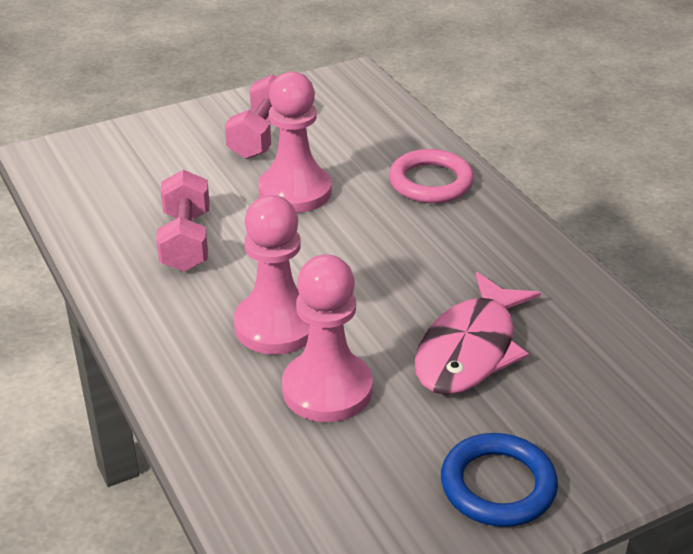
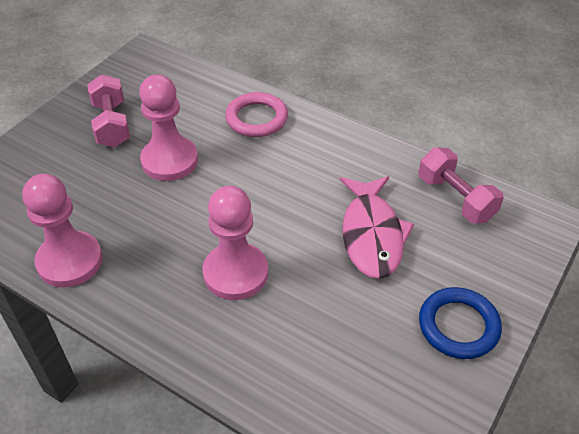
camera: 30 degrees left, 10 degrees up
pink dumbbell [156,170,209,272] -> pink dumbbell moved to [419,147,504,223]
pink pawn [282,255,373,422] -> pink pawn moved to [22,174,103,288]

